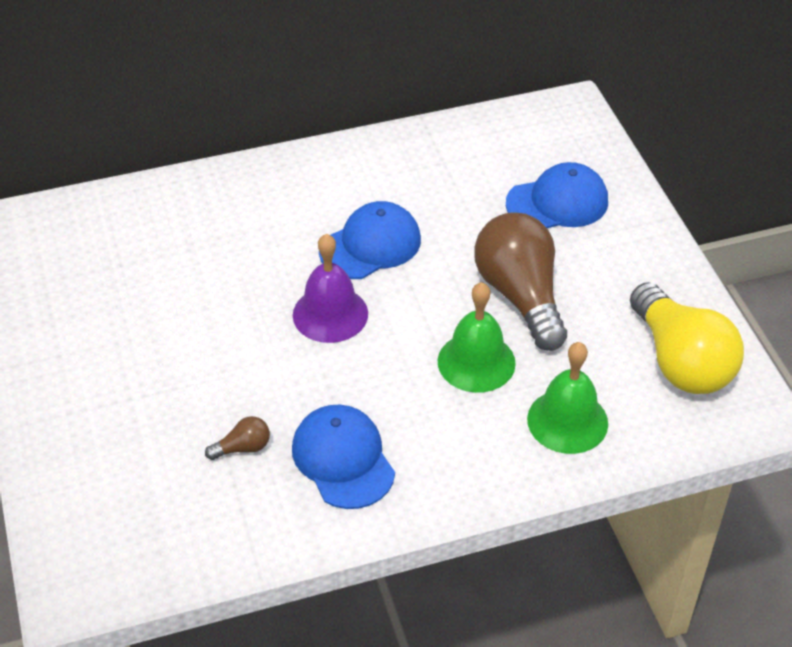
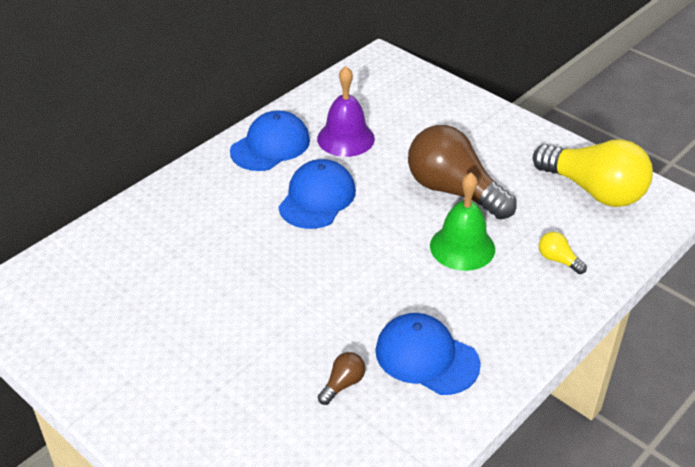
camera: 30 degrees left, 5 degrees down
purple bell [293,234,368,343] -> purple bell moved to [317,66,375,157]
blue cap [506,162,608,228] -> blue cap moved to [230,110,310,171]
green bell [527,342,608,454] -> yellow light bulb [539,232,587,274]

